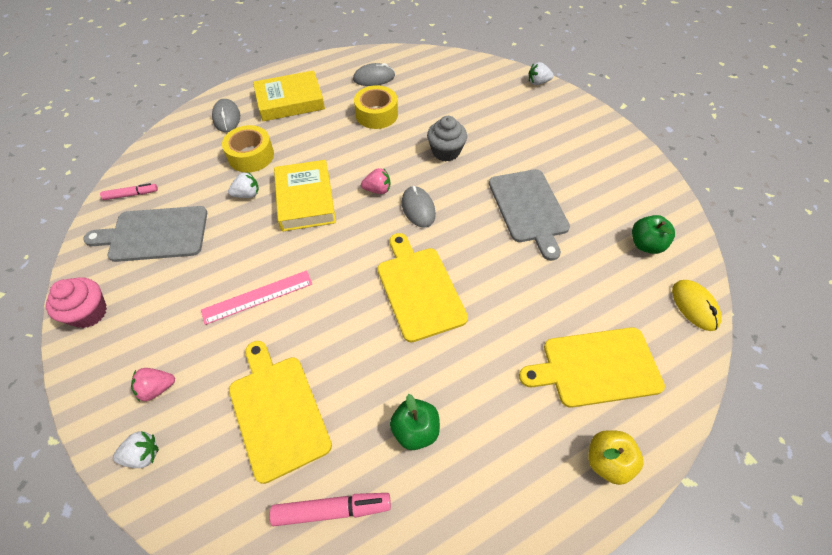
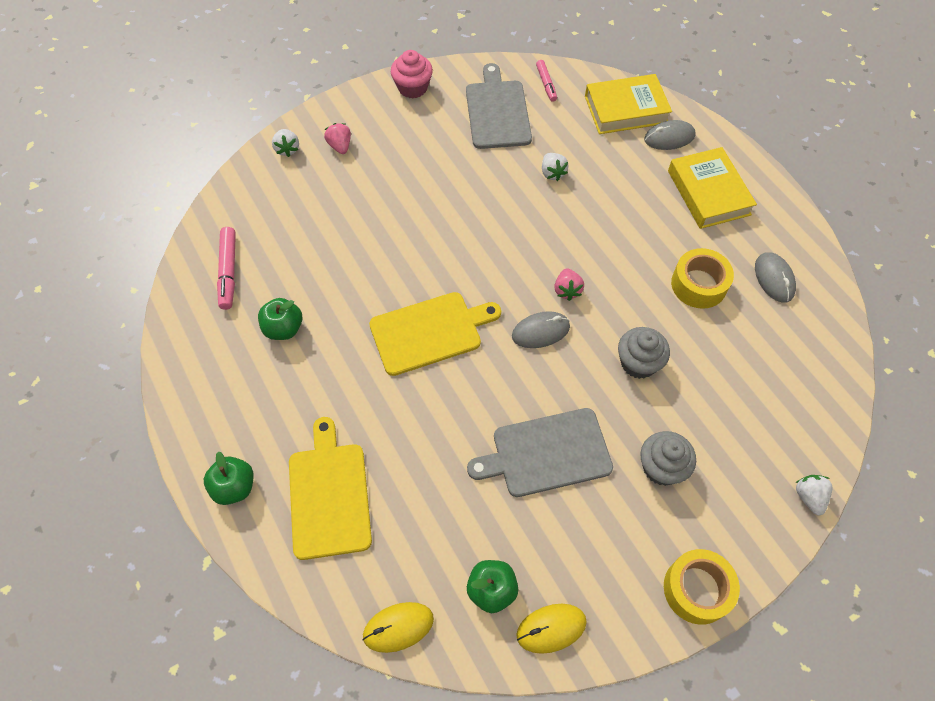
camera: 90 degrees right, 5 degrees up
pink ruler [201,270,312,325] -> none
yellow tape [222,125,274,172] -> yellow tape moved to [664,549,740,625]
yellow cutting board [229,341,332,484] -> none
yellow book [274,160,336,232] -> yellow book moved to [585,74,672,134]
yellow apple [589,430,644,485] -> green apple [204,451,253,505]
none -> yellow mouse [516,604,587,654]
none -> grey cupcake [640,431,696,486]

